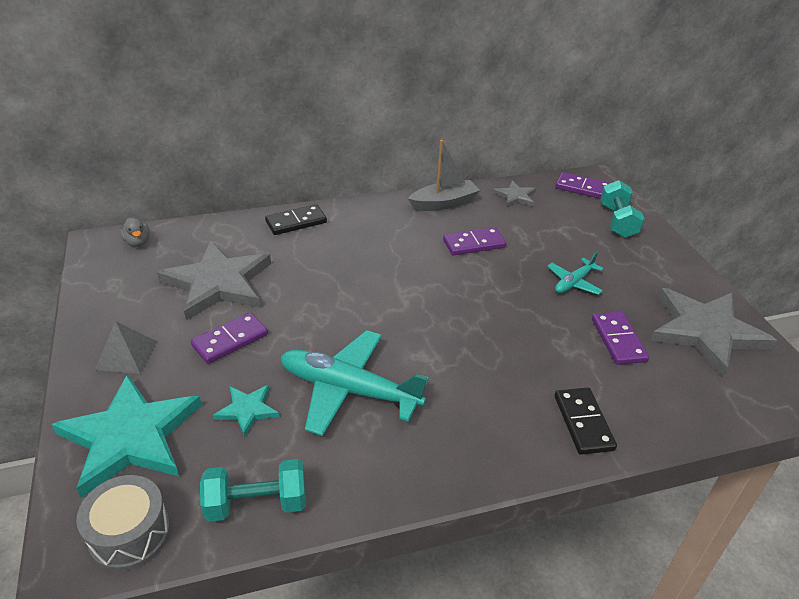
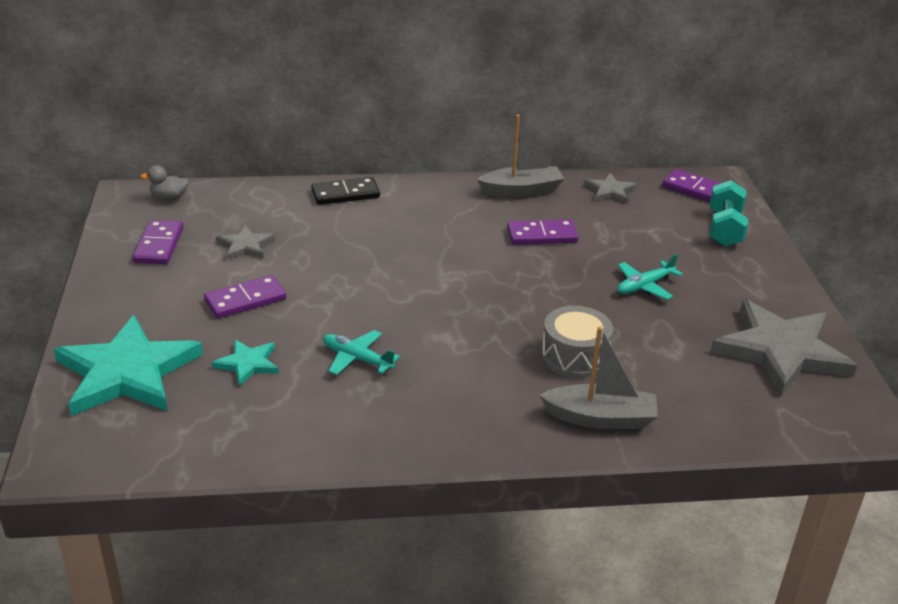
camera: 10 degrees right, 5 degrees down
grey drum [76,475,170,571] -> grey drum moved to [541,306,613,378]
grey pyramid [95,321,157,374] -> none
grey duck [120,217,149,247] -> grey duck turned 105 degrees clockwise [141,165,189,200]
grey star [157,240,271,320] -> grey star [216,225,275,260], size x0.47
turquoise dumbbell [200,459,306,522] -> none
turquoise plane [280,330,429,436] -> turquoise plane [323,330,400,375], size x0.51
black domino [555,388,617,455] -> grey boat [540,326,658,429]
purple domino [592,312,649,365] -> purple domino moved to [133,220,183,264]

